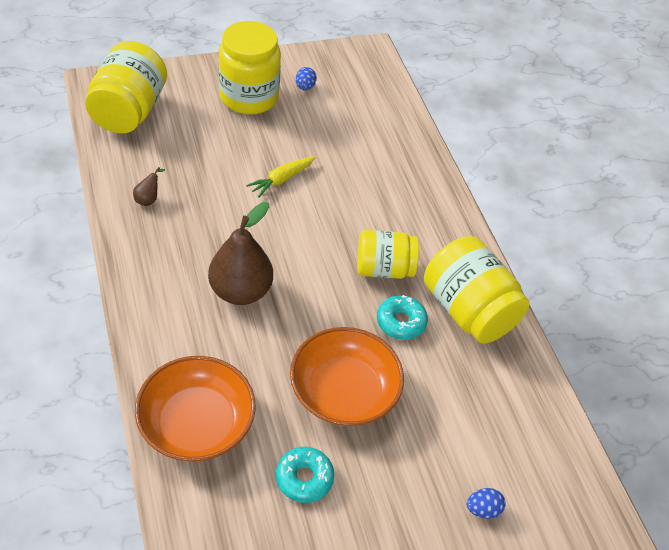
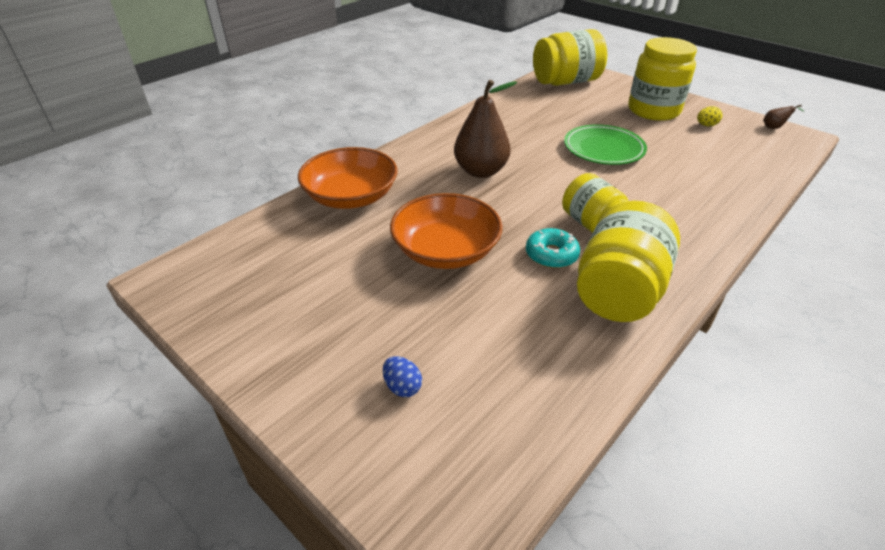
camera: 65 degrees right, 10 degrees down
brown pear [133,167,165,206] -> brown pear moved to [764,105,805,129]
yellow carrot [246,156,316,197] -> green plate [564,124,647,165]
turquoise donut [276,447,334,503] -> none
blue egg [296,67,317,90] -> yellow egg [697,106,723,126]

